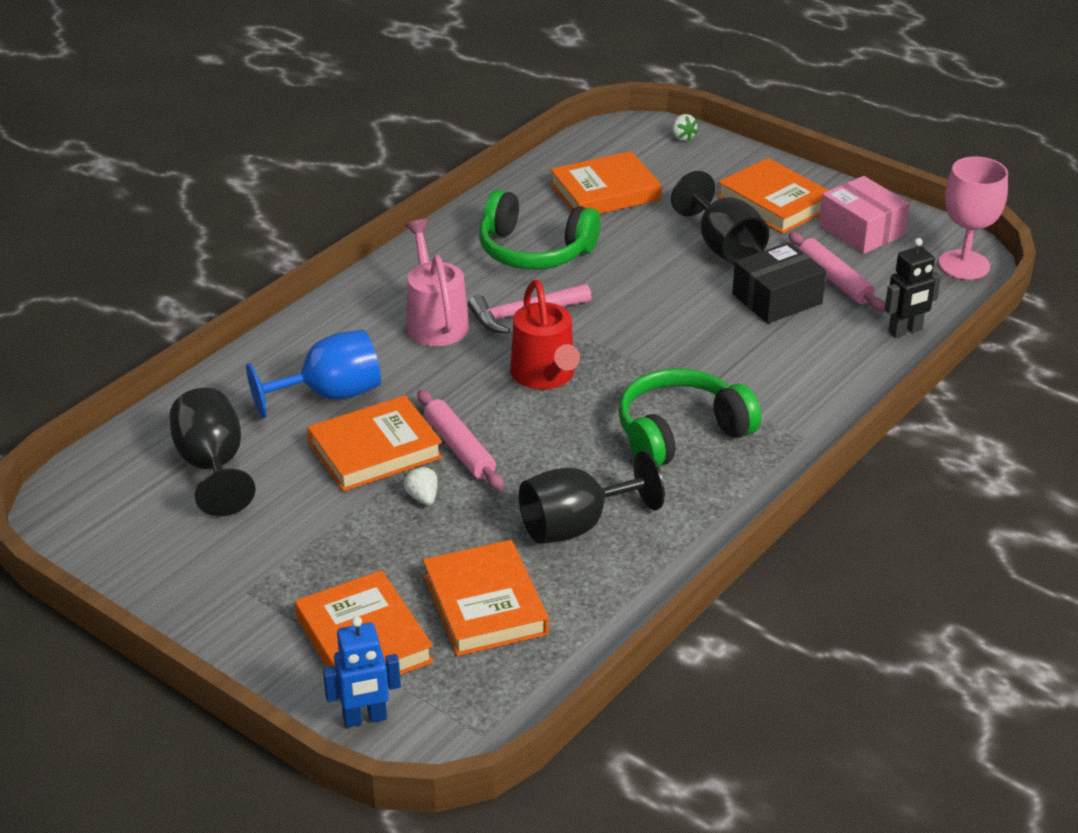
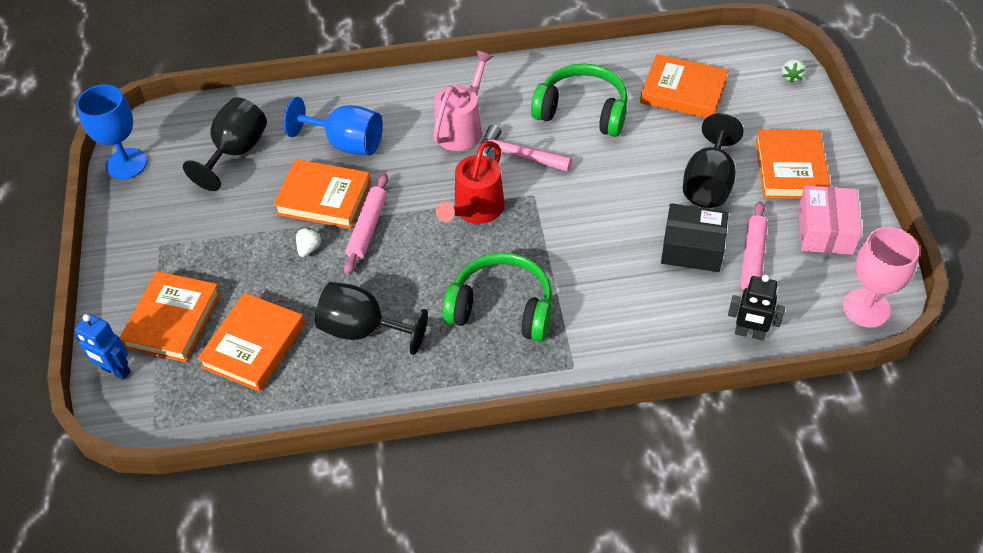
camera: 45 degrees right, 15 degrees up
green headphones [479,190,601,269] -> green headphones turned 135 degrees clockwise [531,64,628,137]
none -> blue goblet [76,85,147,179]

